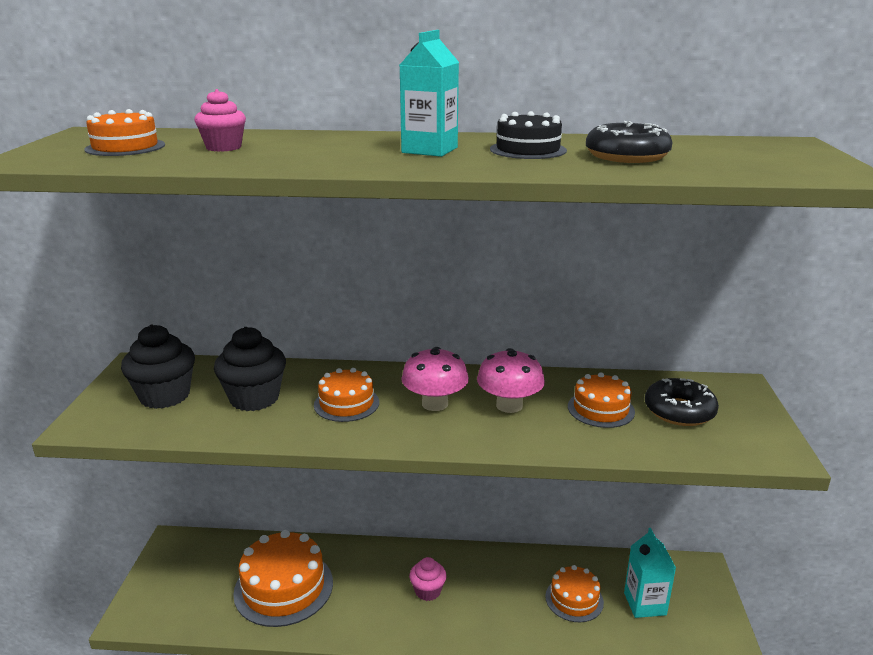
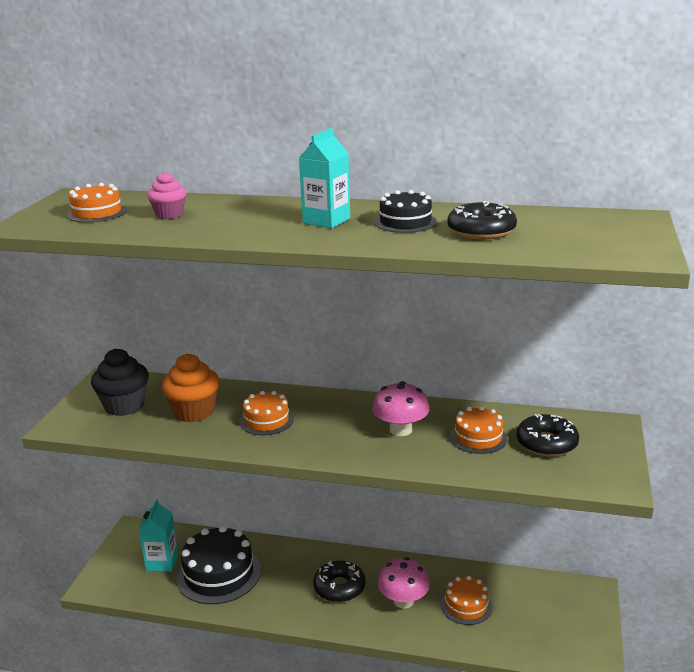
camera: 10 degrees right, 0 degrees up
black cupcake [214,327,286,411] -> orange cupcake [161,354,220,422]
orange cake [233,530,333,627] -> black cake [177,526,261,604]
pink mushroom [401,347,469,411] -> pink mushroom moved to [378,557,430,609]
pink cupcake [409,557,447,601] -> black donut [313,561,366,602]
turquoise carton [624,528,676,618] -> turquoise carton moved to [138,499,178,571]

